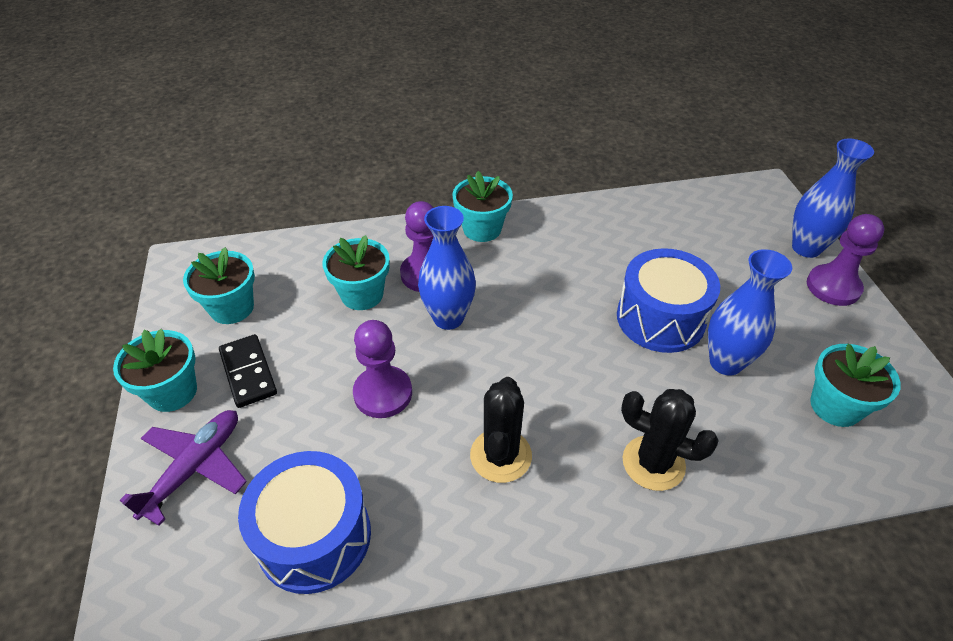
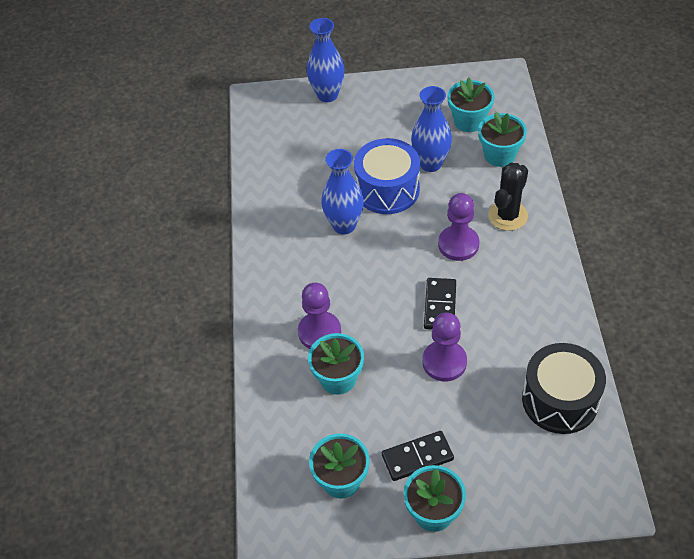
camera: 80 degrees left, 5 degrees up
purple plane [120,410,247,526] -> none
blue drum [238,451,371,594] -> black drum [522,343,606,434]
blue vase [418,206,476,330] -> blue vase moved to [321,149,364,235]
turquoise flower pot [453,171,513,242] -> turquoise flower pot moved to [478,112,527,167]
black cactus [470,377,532,483] -> none
purple pawn [807,214,884,306] -> purple pawn moved to [438,193,479,261]
none -> black domino [424,278,456,330]

